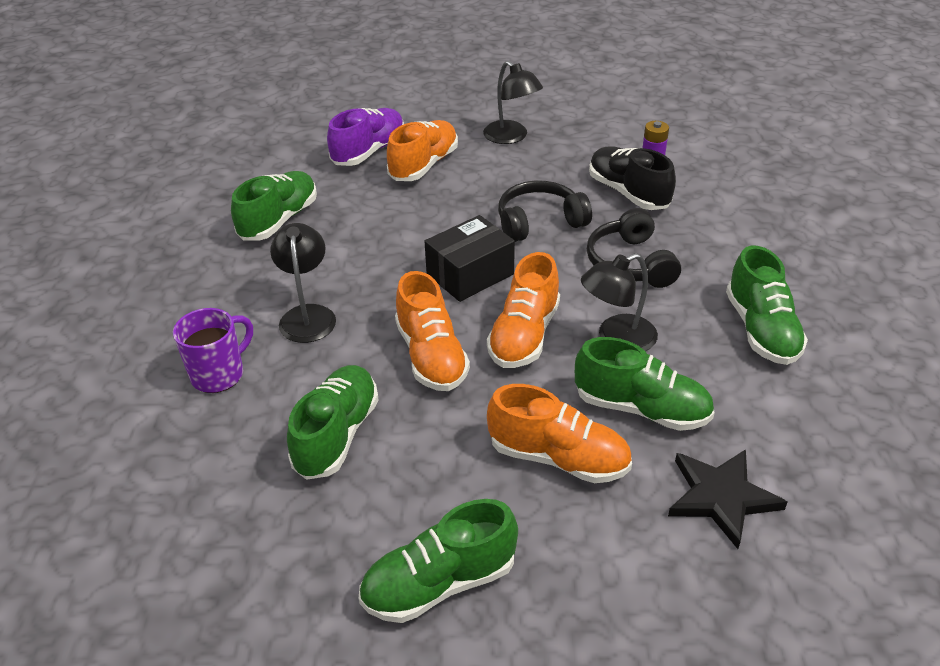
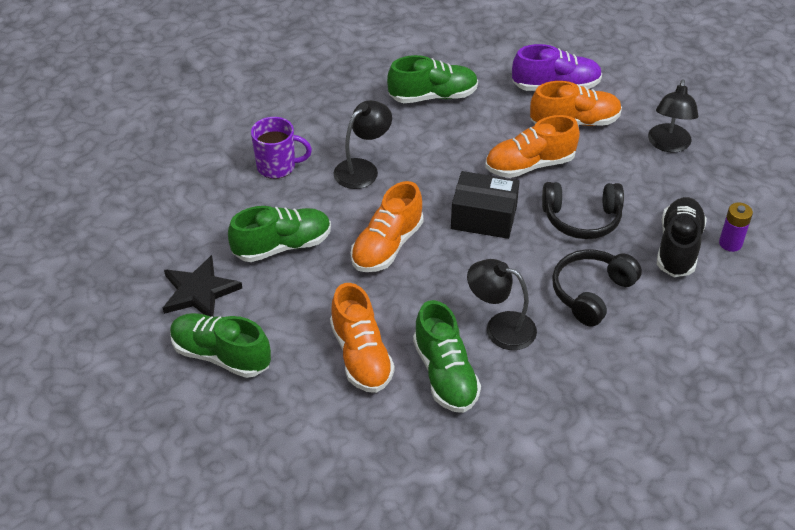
camera: 50 degrees right, 5 degrees up
orange shoe [487,252,560,368] -> orange shoe moved to [485,115,580,178]
black headphones [498,181,592,242] -> black headphones turned 150 degrees clockwise [542,182,624,239]
black star [668,449,787,549] -> black star moved to [163,255,242,317]
green shoe [726,245,808,365] -> none

